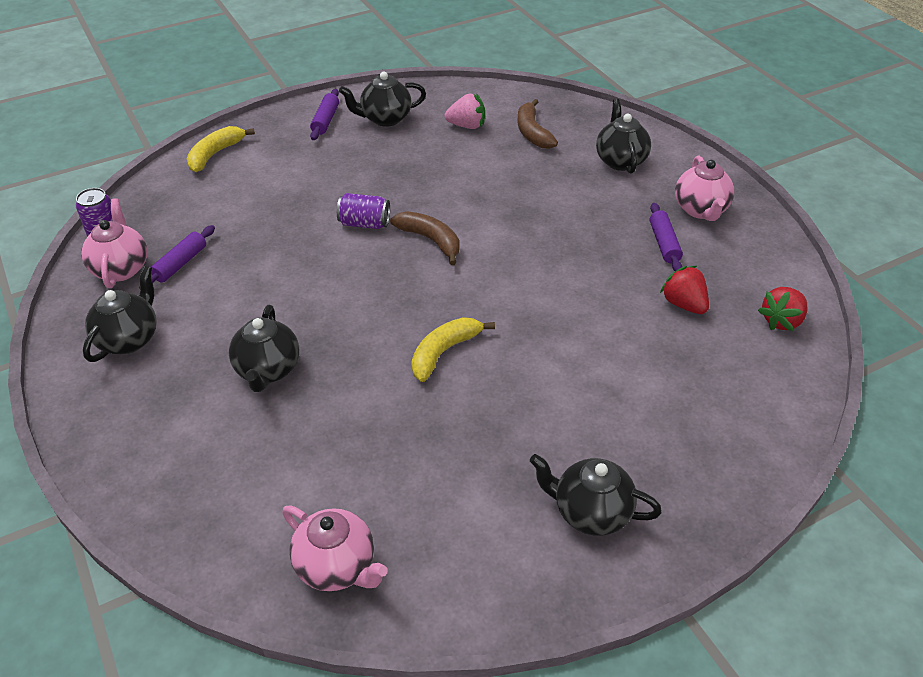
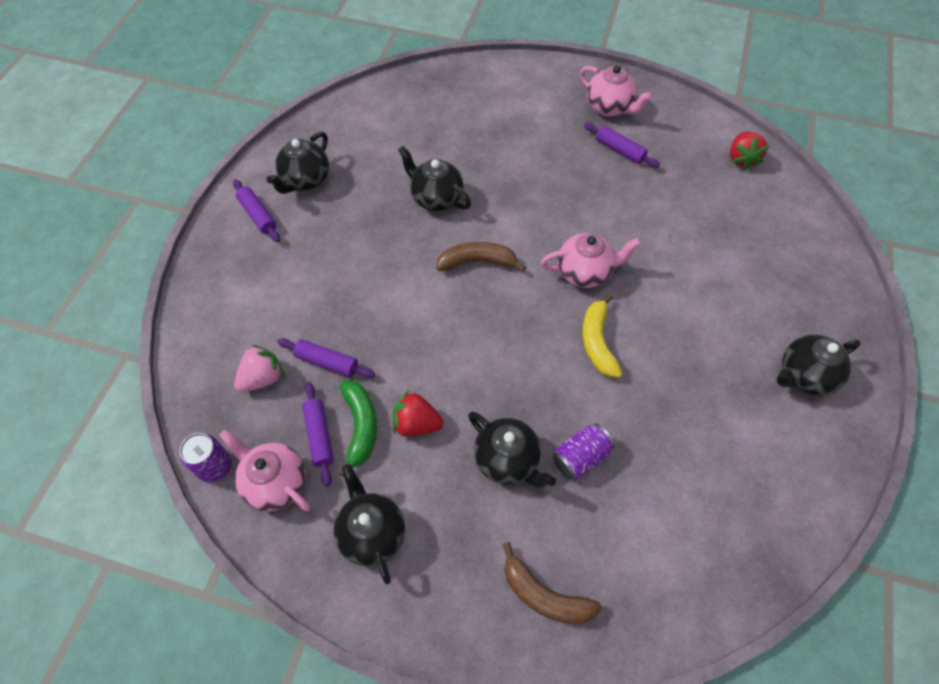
camera: 45 degrees left, 15 degrees up
yellow banana [187,126,255,172] -> none
pink teapot [282,505,388,591] -> pink teapot moved to [541,233,641,288]
purple can [337,193,390,229] -> purple can moved to [553,424,614,479]
pink strawberry [444,93,485,129] -> pink strawberry moved to [234,344,284,392]
brown banana [517,99,558,149] -> brown banana moved to [503,542,602,624]
black teapot [596,99,651,174] -> black teapot moved to [398,146,471,211]
red strawberry [660,266,709,314] -> red strawberry moved to [392,390,444,437]
none -> purple rolling pin [277,338,375,378]
none -> green banana [338,381,377,477]

